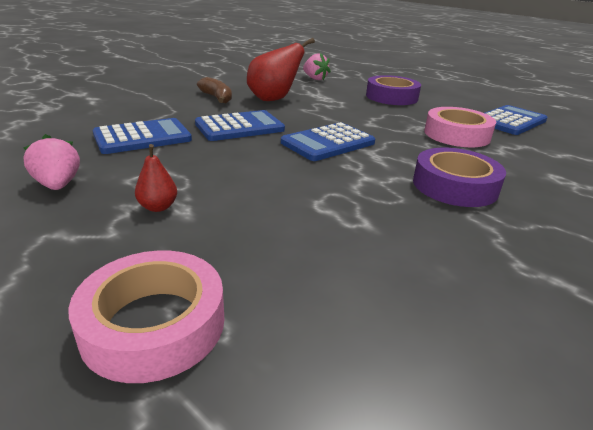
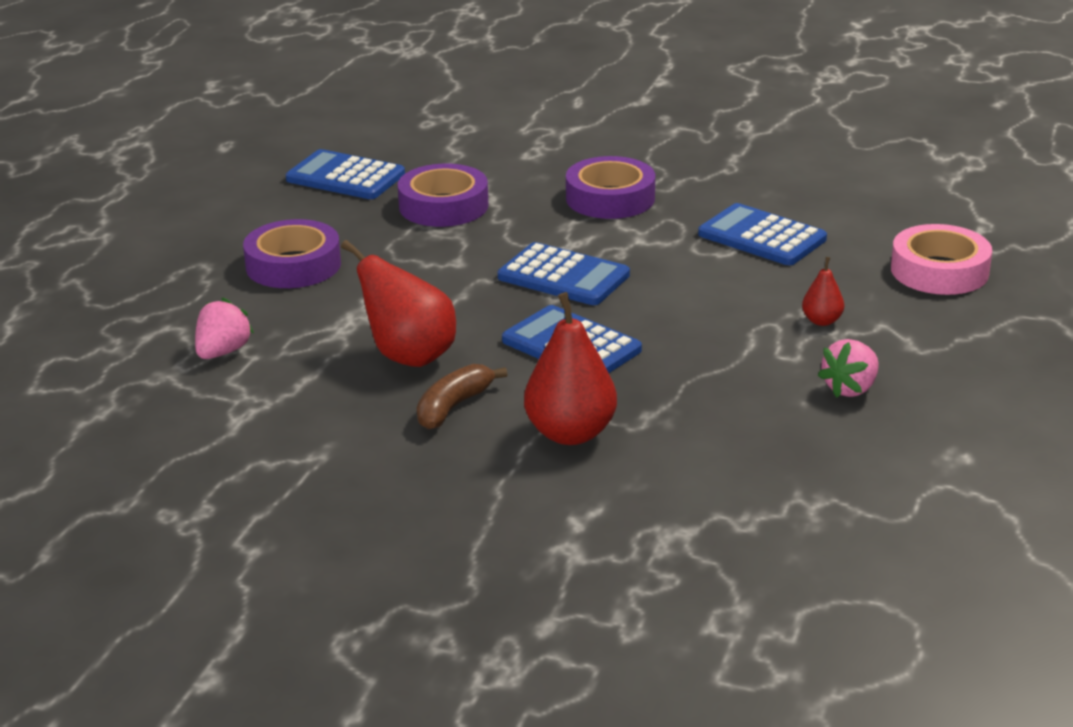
camera: 110 degrees left, 0 degrees up
blue calculator [93,118,192,154] -> blue calculator moved to [698,203,827,265]
pink tape [424,107,496,147] -> purple tape [398,163,488,227]
none -> red pear [524,292,617,445]

